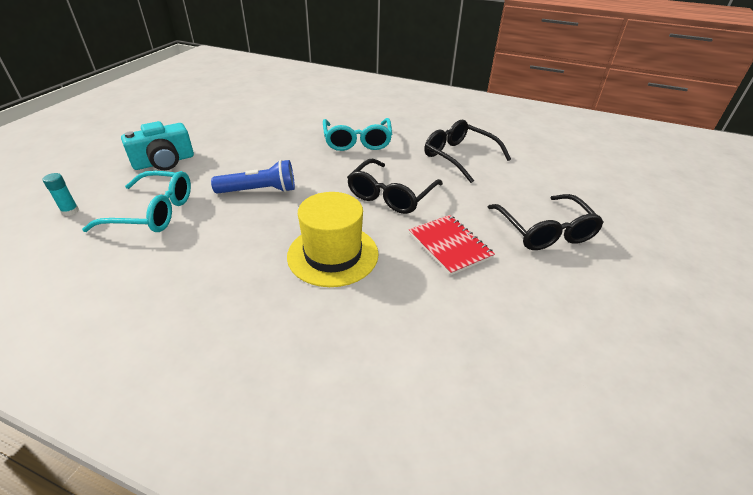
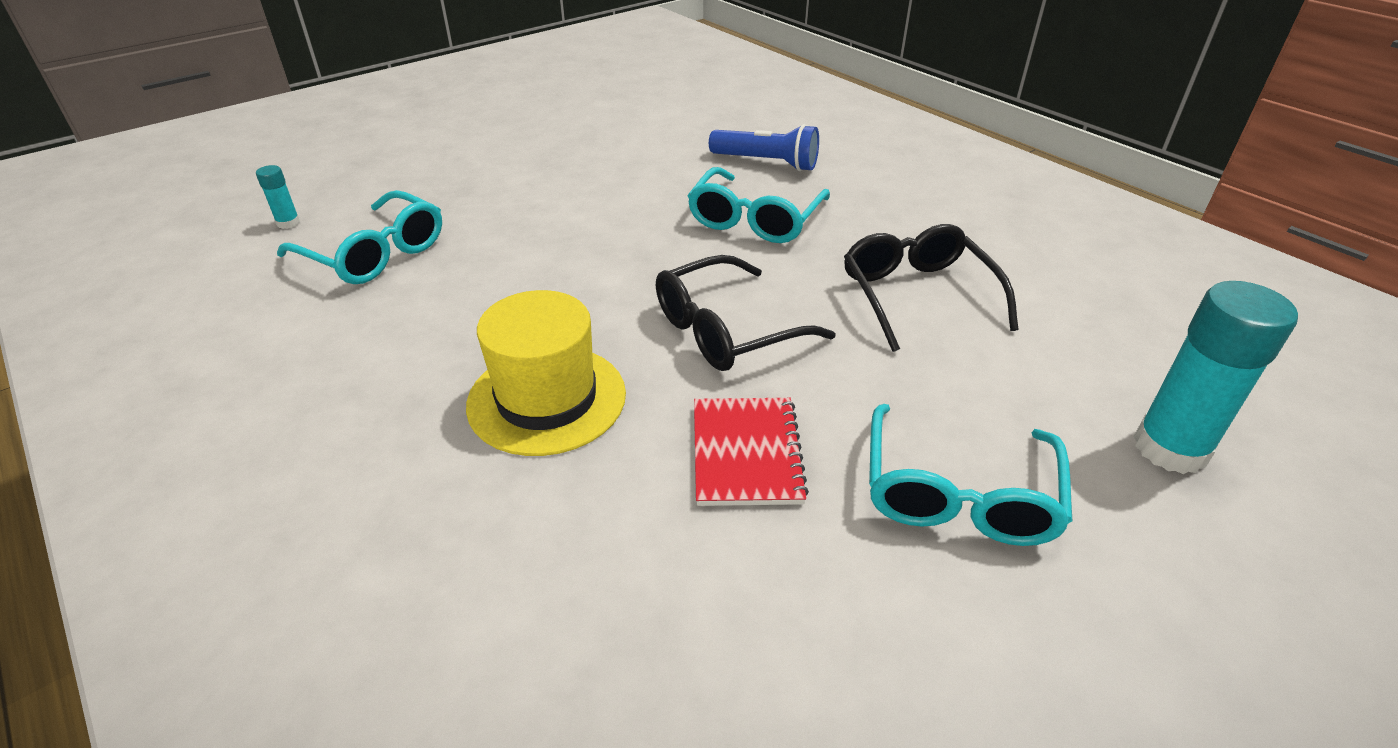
camera: 30 degrees right, 0 degrees up
turquoise camera [121,121,194,170] -> none
blue flashlight [211,160,295,194] -> blue flashlight moved to [709,124,819,171]
black glasses [488,194,604,250] -> turquoise glasses [869,404,1072,546]
none -> turquoise glue stick [1134,281,1298,474]

